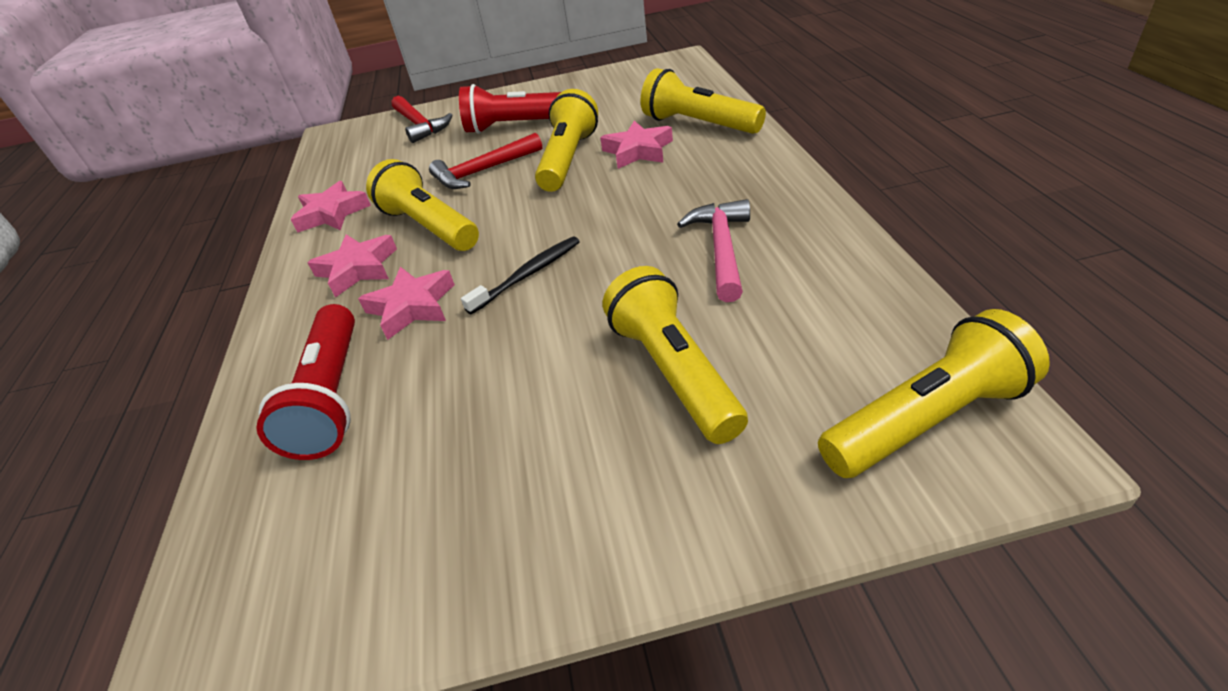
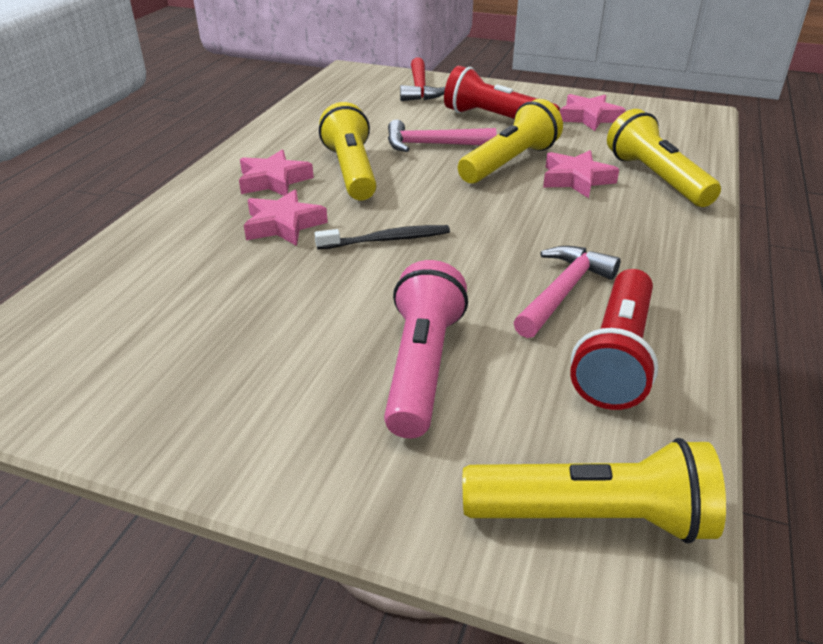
camera: 25 degrees right, 5 degrees down
red flashlight [256,304,355,460] -> red flashlight moved to [570,269,658,410]
pink star [290,181,371,232] -> pink star moved to [560,94,626,131]
red hammer [429,133,542,189] -> pink hammer [388,120,496,152]
yellow flashlight [603,266,748,444] -> pink flashlight [384,260,468,438]

